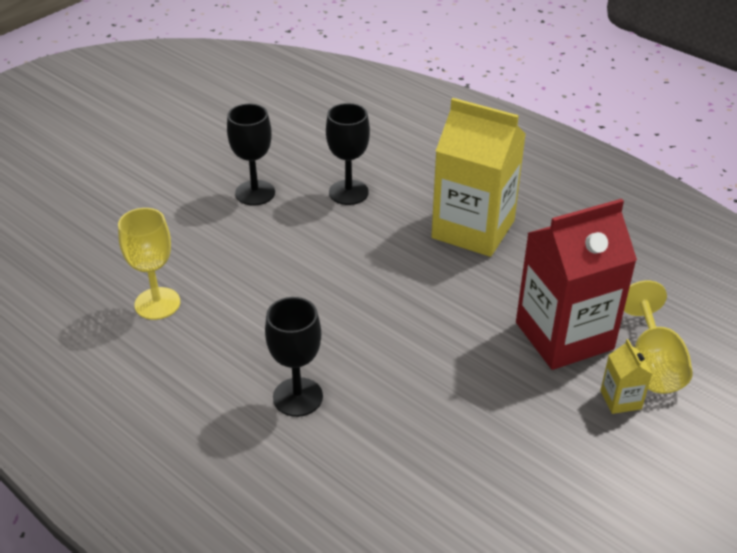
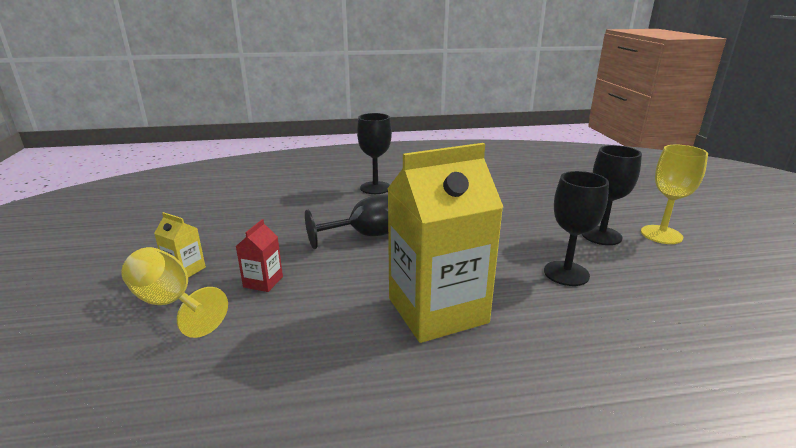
camera: 130 degrees right, 15 degrees down
yellow goblet [118,208,180,320] -> yellow goblet moved to [641,145,708,244]
red carton [516,199,637,370] -> red carton [236,219,283,292], size x0.41
none -> black goblet [305,195,388,249]

